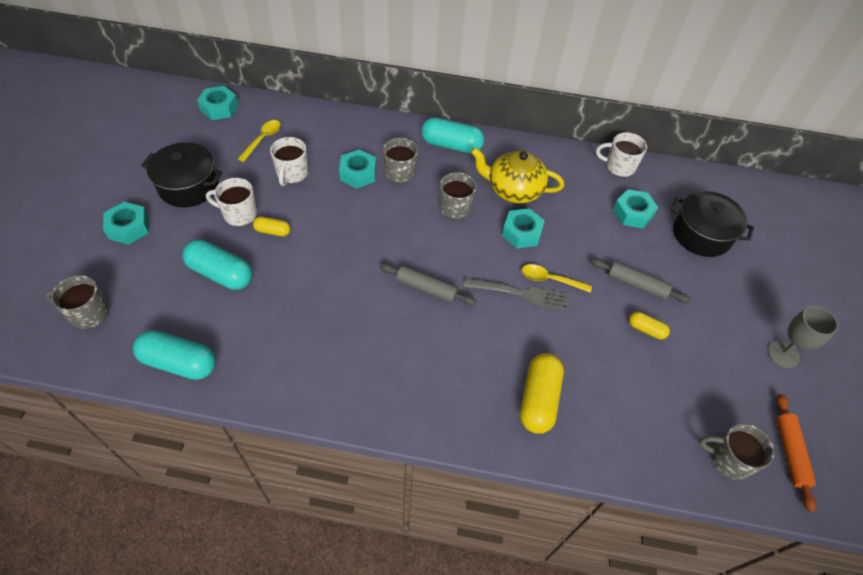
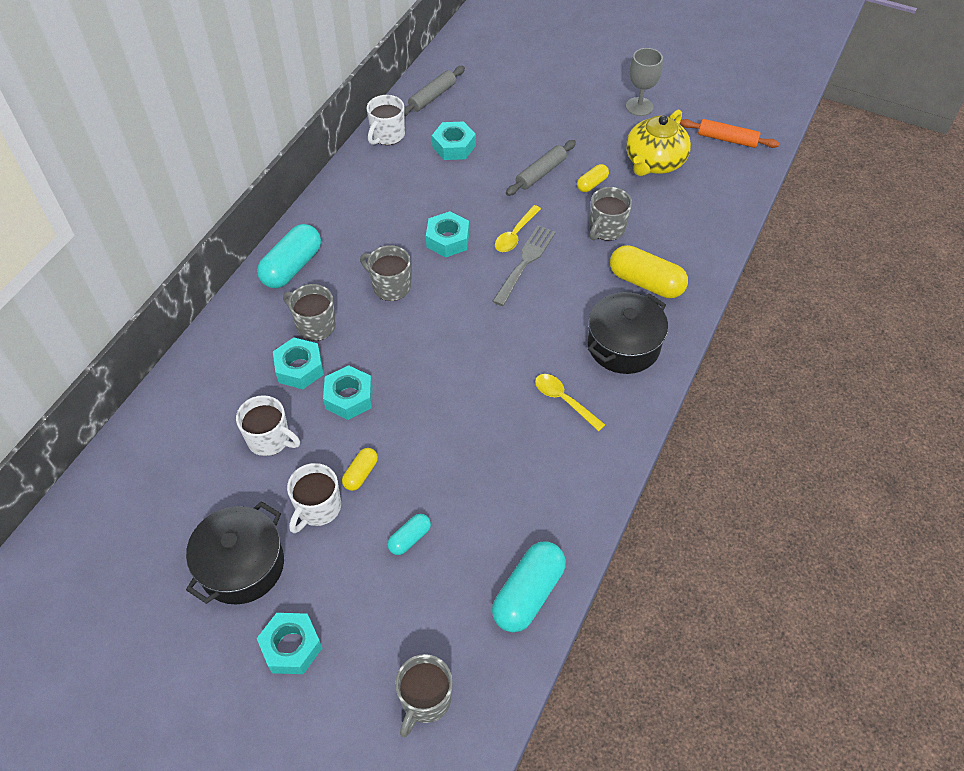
camera: 70 degrees left, 0 degrees up
turquoise capsule [182,240,253,290] -> turquoise capsule [388,514,431,555], size x0.53
turquoise nut [197,86,238,120] -> turquoise nut moved to [323,365,373,420]
yellow spoon [238,120,281,162] -> yellow spoon moved to [535,374,605,431]
grey rolling pin [380,263,476,305] -> grey rolling pin moved to [404,66,465,116]
yellow teapot [471,148,564,203] -> yellow teapot moved to [626,109,691,176]
black pot [671,191,754,257] -> black pot moved to [588,292,668,374]
grey mug [699,423,775,480] -> grey mug moved to [589,187,632,241]

